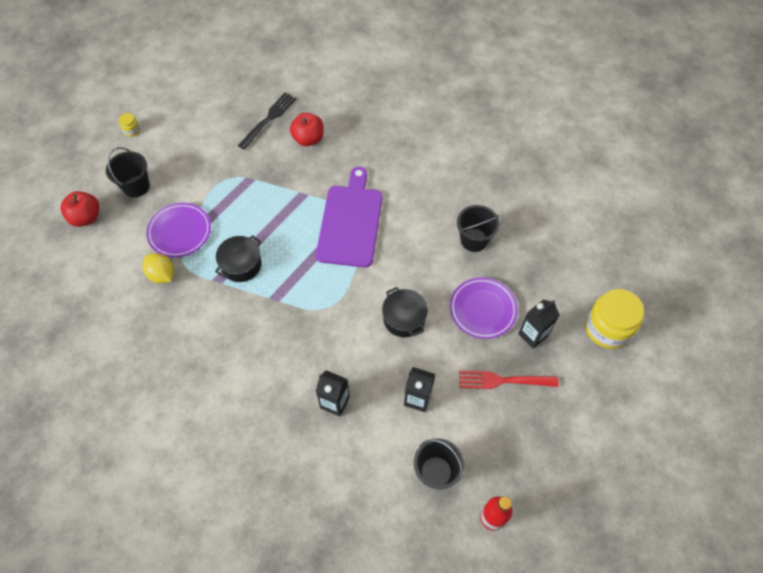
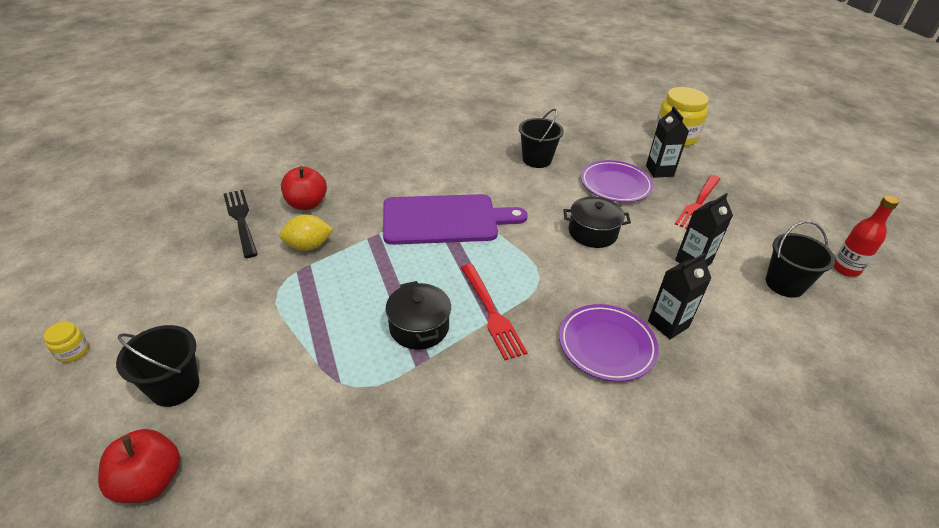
camera: 60 degrees left, 20 degrees down
yellow lemon [142,253,174,284] -> yellow lemon moved to [279,215,333,251]
purple plate [146,203,211,258] -> purple plate moved to [559,304,659,382]
purple cutting board [316,167,382,268] -> purple cutting board turned 135 degrees clockwise [383,194,528,245]
none -> red fork [461,264,528,360]

